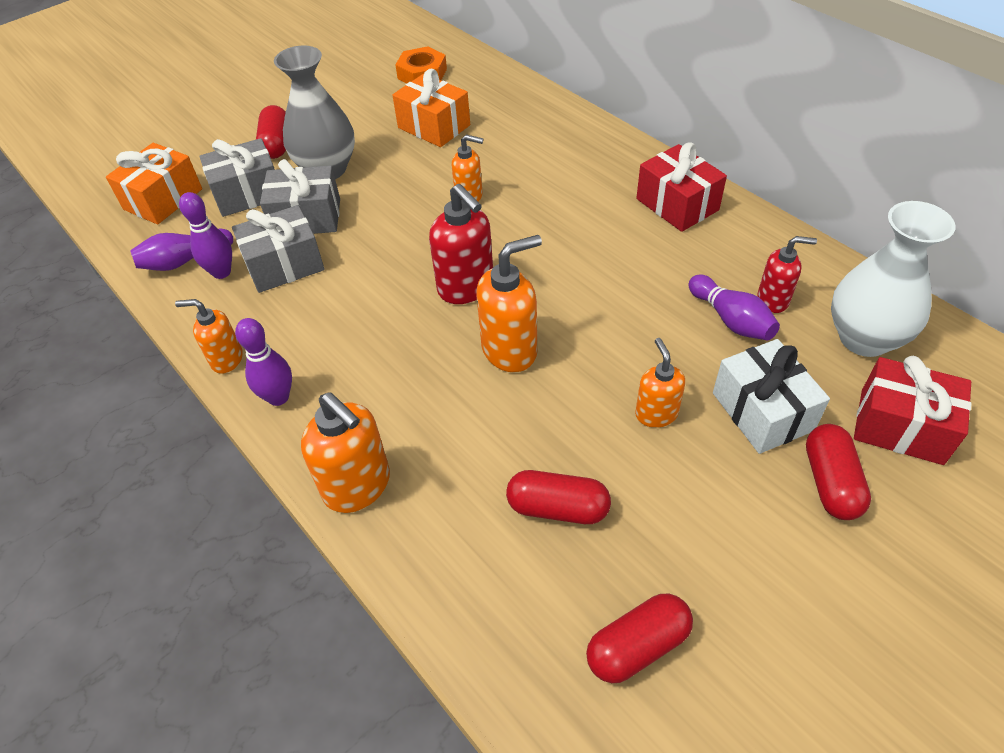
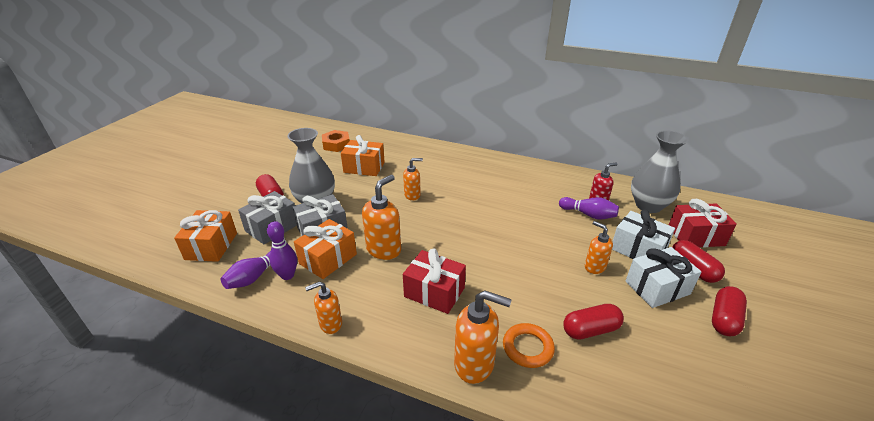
camera: 30 degrees left, 15 degrees down
grey gift [232,205,325,293] -> orange gift [294,219,357,279]
purple bowling pin [235,318,292,406] -> none
red soap dispenser [429,184,493,304] -> none
orange soap dispenser [476,235,542,372] -> orange soap dispenser moved to [362,175,401,260]
red capsule [586,594,693,683] -> red capsule moved to [712,286,747,336]
red gift [637,142,727,232] -> red gift moved to [403,248,466,314]
white vase [831,201,956,357] -> grey vase [631,130,688,213]
none -> orange ring [503,323,555,368]
none -> white gift [626,247,702,308]

